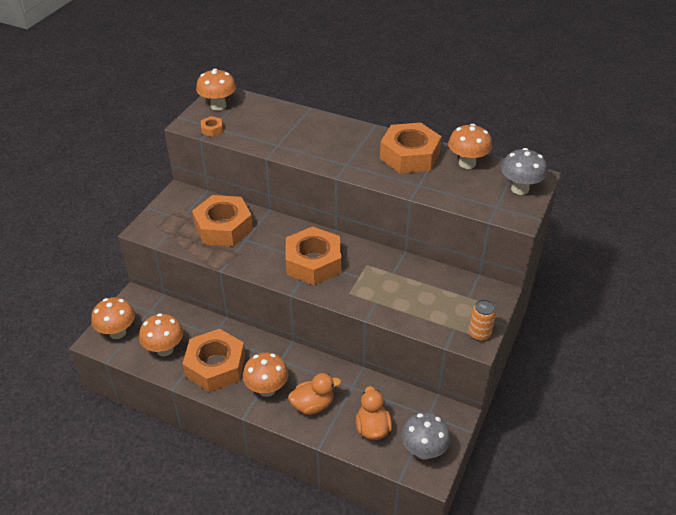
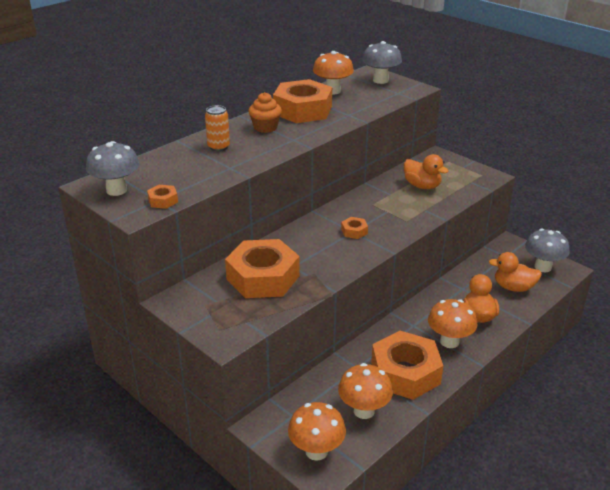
camera: 70 degrees left, 10 degrees down
orange mushroom [196,69,236,111] -> grey mushroom [86,141,140,196]
orange nut [286,226,341,285] -> orange nut [341,217,368,239], size x0.41
orange can [469,299,496,341] -> orange can moved to [205,105,230,151]
none -> orange cupcake [248,92,282,133]
none -> orange duck [404,154,448,189]

